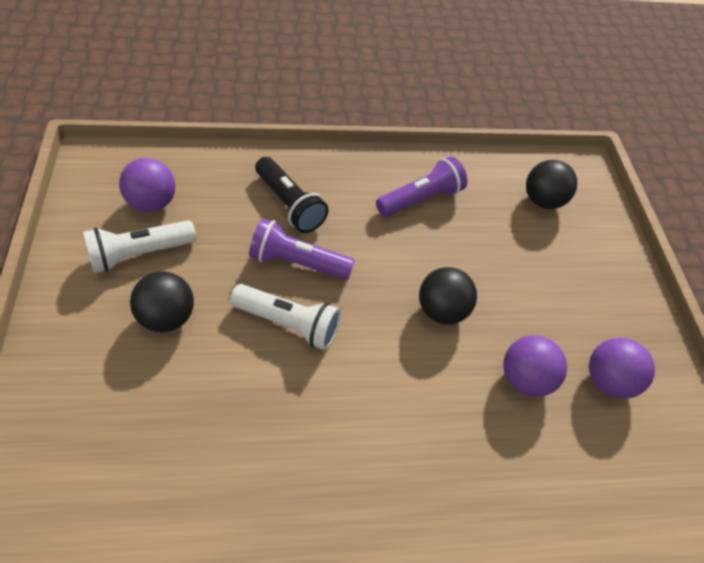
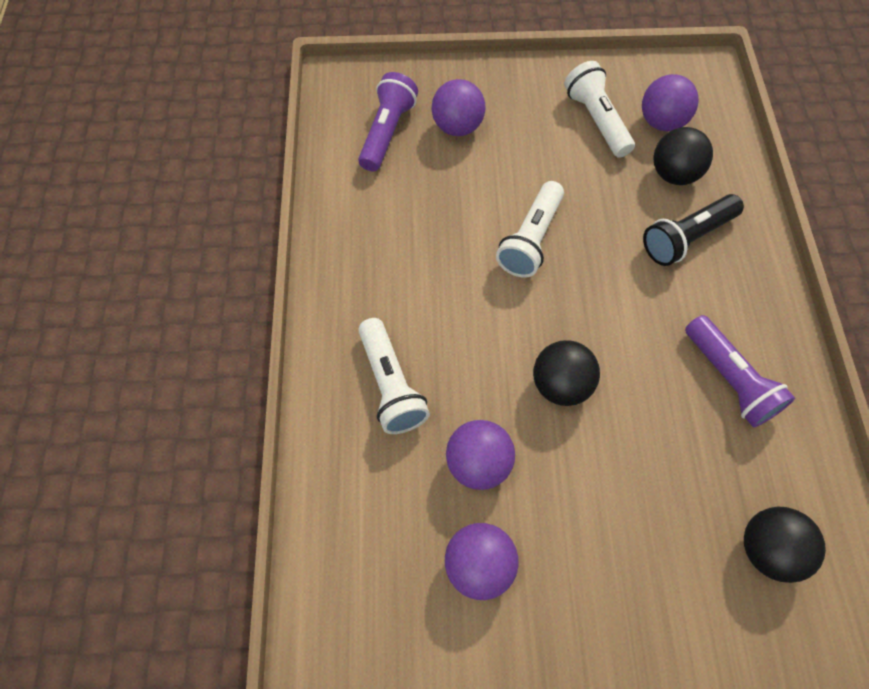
camera: 100 degrees right, 10 degrees up
black ball [130,271,194,332] -> black ball moved to [654,127,713,185]
purple flashlight [249,218,355,280] -> purple flashlight moved to [358,72,418,171]
none -> white flashlight [358,318,430,434]
none -> purple ball [431,79,486,136]

